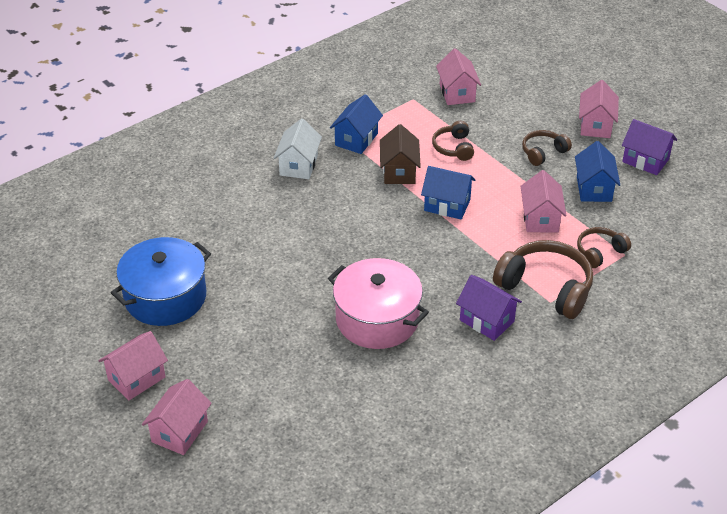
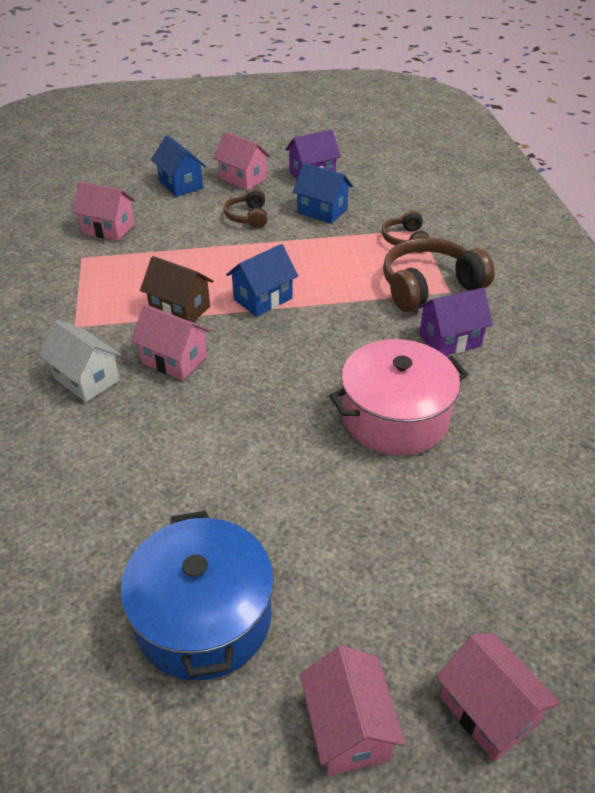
camera: 60 degrees left, 0 degrees up
blue house [330,94,383,154] -> blue house moved to [151,135,206,197]
brown headphones [432,121,474,161] -> none
pink house [521,170,567,232] -> pink house moved to [131,304,211,381]

